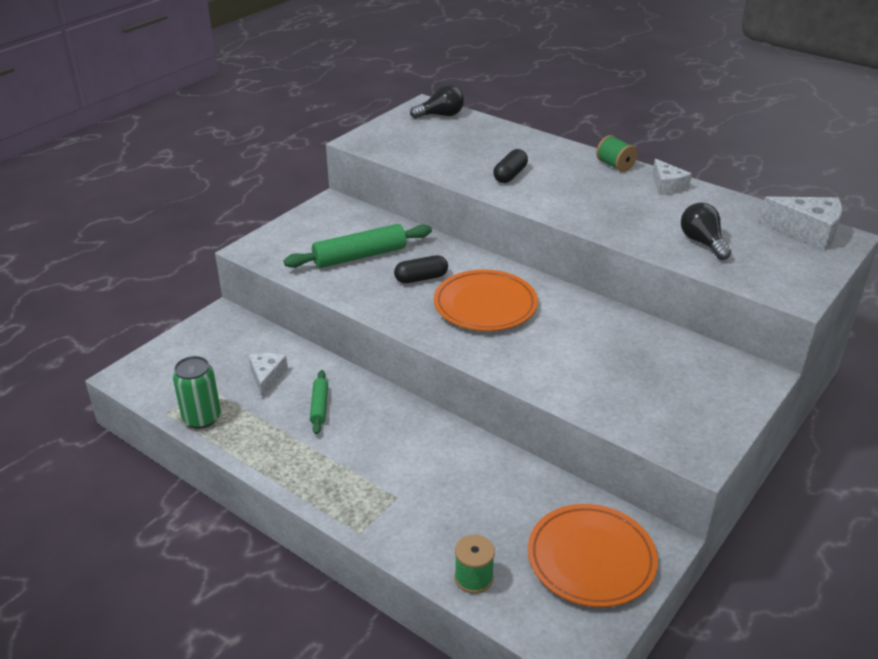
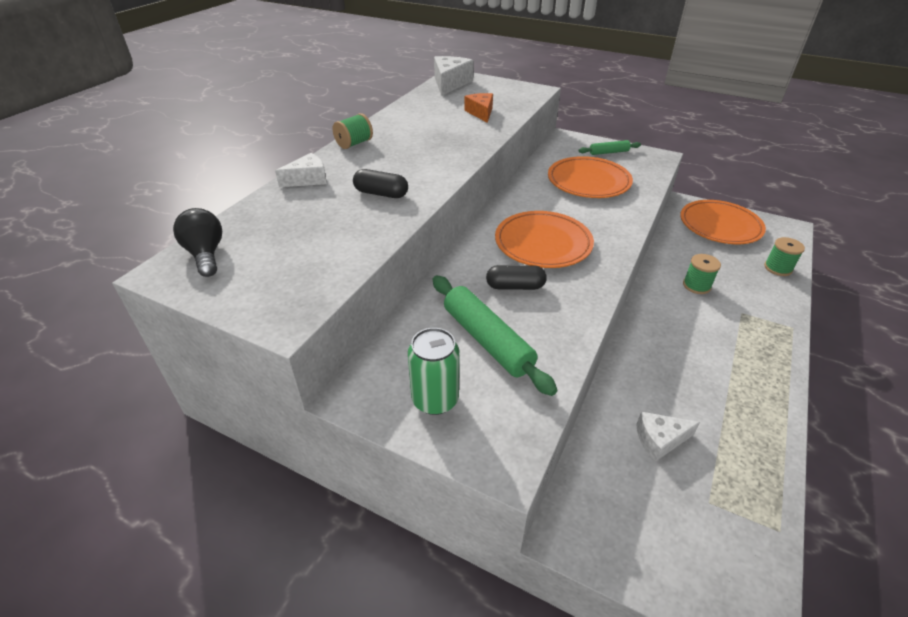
camera: 100 degrees left, 5 degrees up
green can [173,356,221,429] -> green can moved to [408,328,459,415]
green rolling pin [310,370,328,435] -> green rolling pin moved to [578,140,641,155]
black capsule [394,255,448,284] -> black capsule turned 60 degrees counterclockwise [486,265,547,290]
white cheese [653,159,692,195] -> white cheese moved to [275,153,327,187]
black light bulb [681,203,731,260] -> orange cheese [464,93,493,123]
none -> orange plate [548,156,633,198]
none -> green spool [683,254,721,294]

